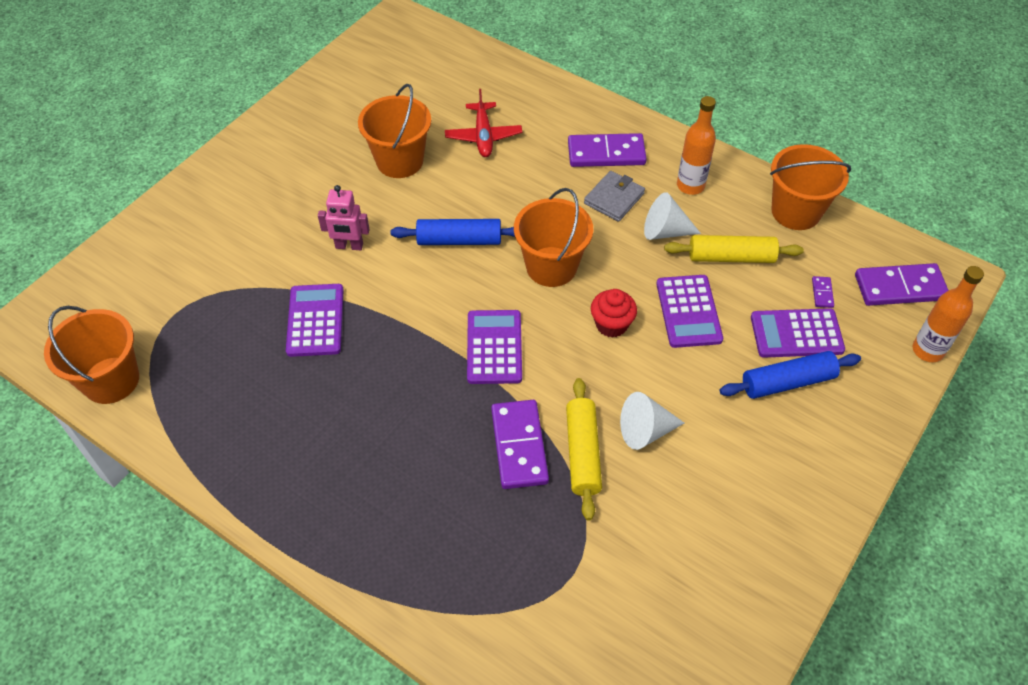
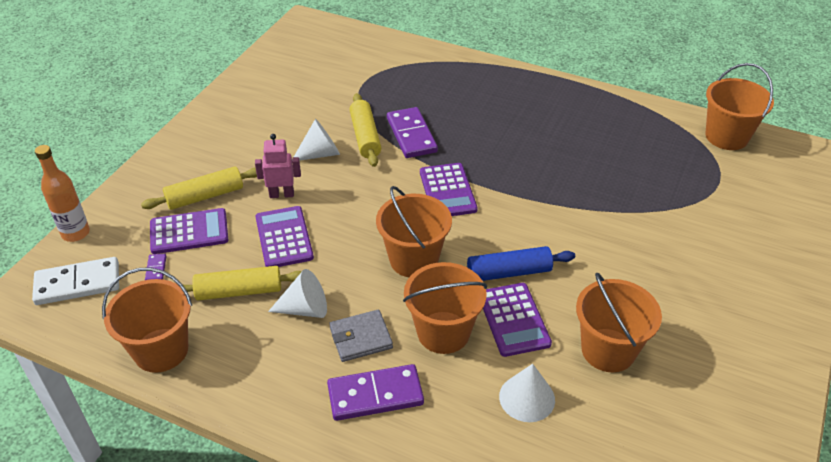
camera: 170 degrees right, 10 degrees down
purple calculator [286,284,344,357] -> purple calculator moved to [483,283,552,357]
pink robot [318,185,370,250] -> pink robot moved to [255,134,301,198]
red plane [445,89,522,157] -> white cone [499,364,555,422]
grey wallet [584,171,645,222] -> grey wallet turned 45 degrees clockwise [329,310,393,362]
red cupcake [591,289,637,338] -> none
orange bottle [677,96,716,195] -> none
blue rolling pin [720,351,861,399] -> yellow rolling pin [141,166,257,210]
purple domino [855,263,949,306] -> white domino [32,257,119,305]
none -> orange bucket [403,262,487,354]

